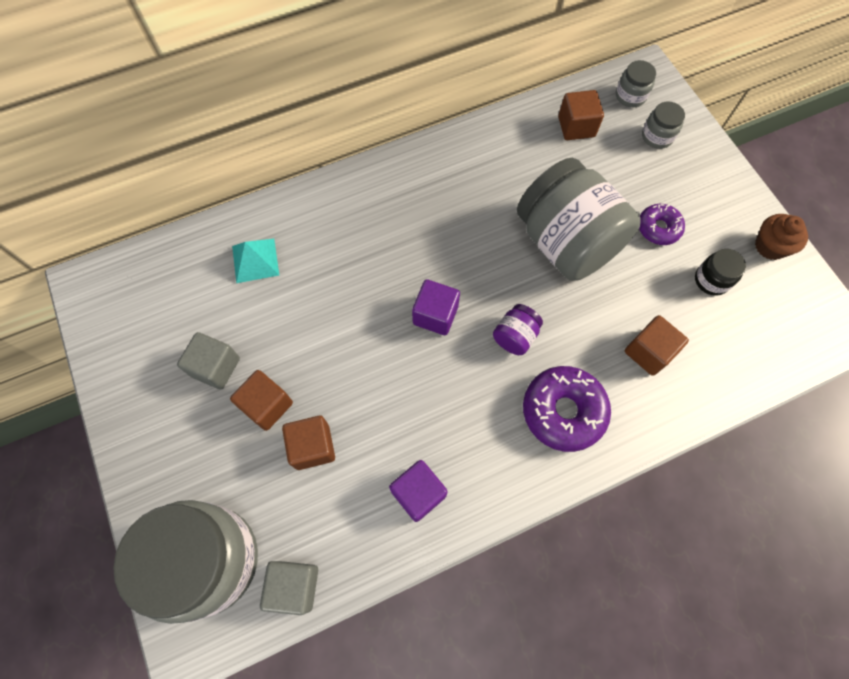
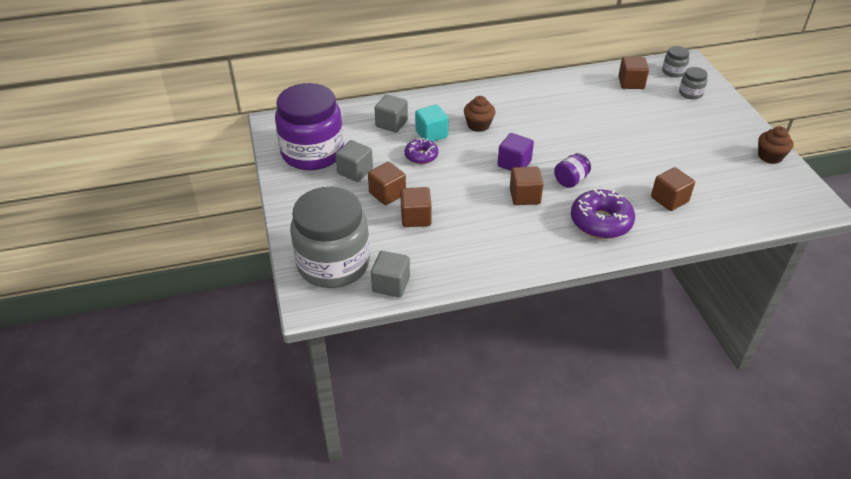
camera: 10 degrees right, 25 degrees down
turquoise pyramid [232,239,279,283] -> grey cube [374,95,408,133]
purple cube [389,460,448,522] -> none
grey jar [517,158,641,281] -> none
purple donut [639,204,685,245] -> purple donut moved to [404,138,438,164]
black jar [695,249,746,296] -> none
none -> purple jar [275,83,344,170]
none -> turquoise cube [415,105,448,142]
none -> brown cupcake [464,96,495,132]
none -> brown cube [510,166,543,205]

